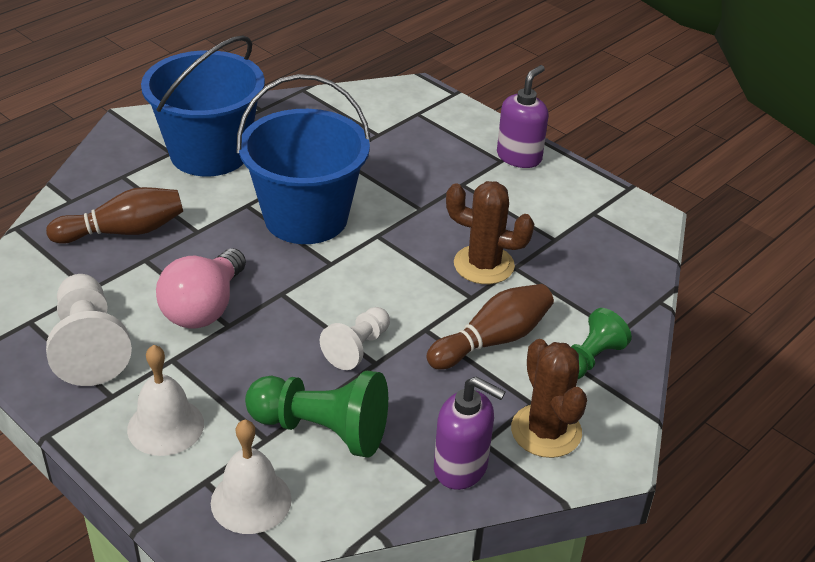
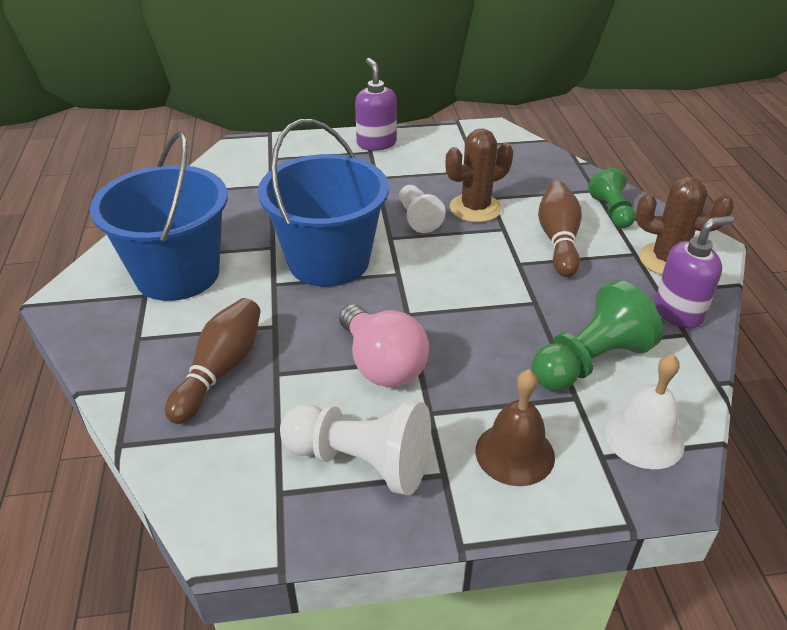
camera: 50 degrees left, 0 degrees up
white bell [127,345,204,456] -> brown bell [476,369,555,486]
white pawn [320,307,390,370] -> white pawn moved to [399,185,445,233]

